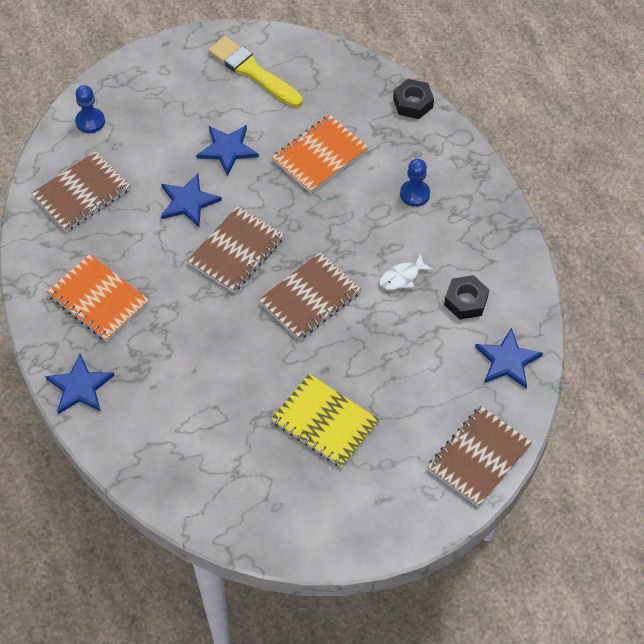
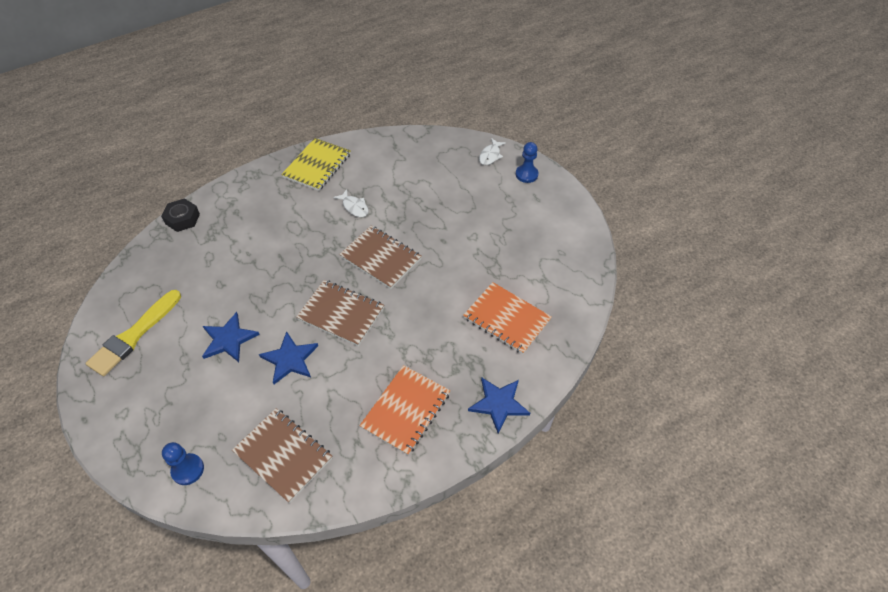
camera: 100 degrees left, 5 degrees down
yellow notebook [271,374,380,468] -> yellow notebook moved to [281,138,351,191]
orange notebook [272,115,369,193] -> orange notebook moved to [463,282,552,354]
blue pawn [400,159,430,207] -> blue pawn moved to [516,142,539,183]
brown notebook [427,406,532,507] -> white fish [479,138,506,165]
black nut [444,275,489,320] -> none
blue star [475,328,543,388] -> none

